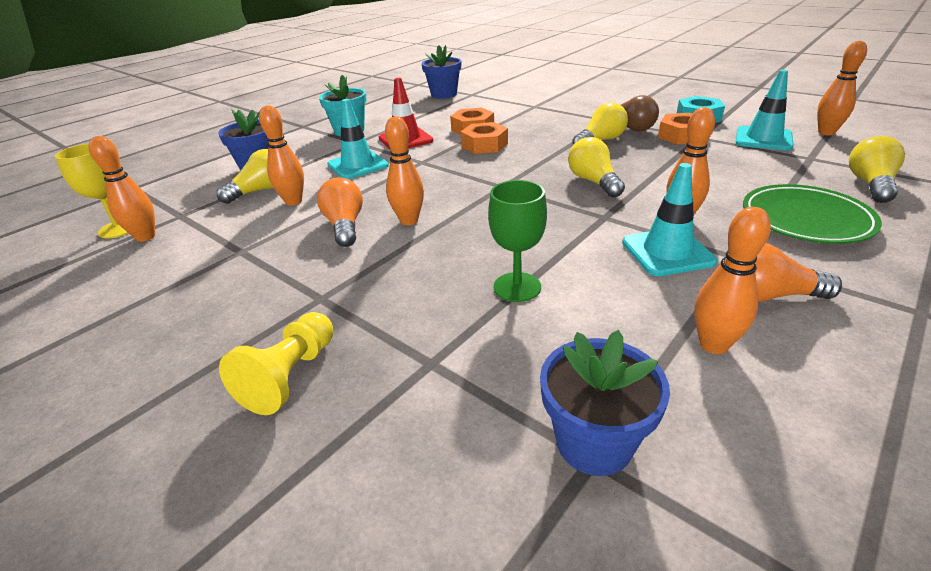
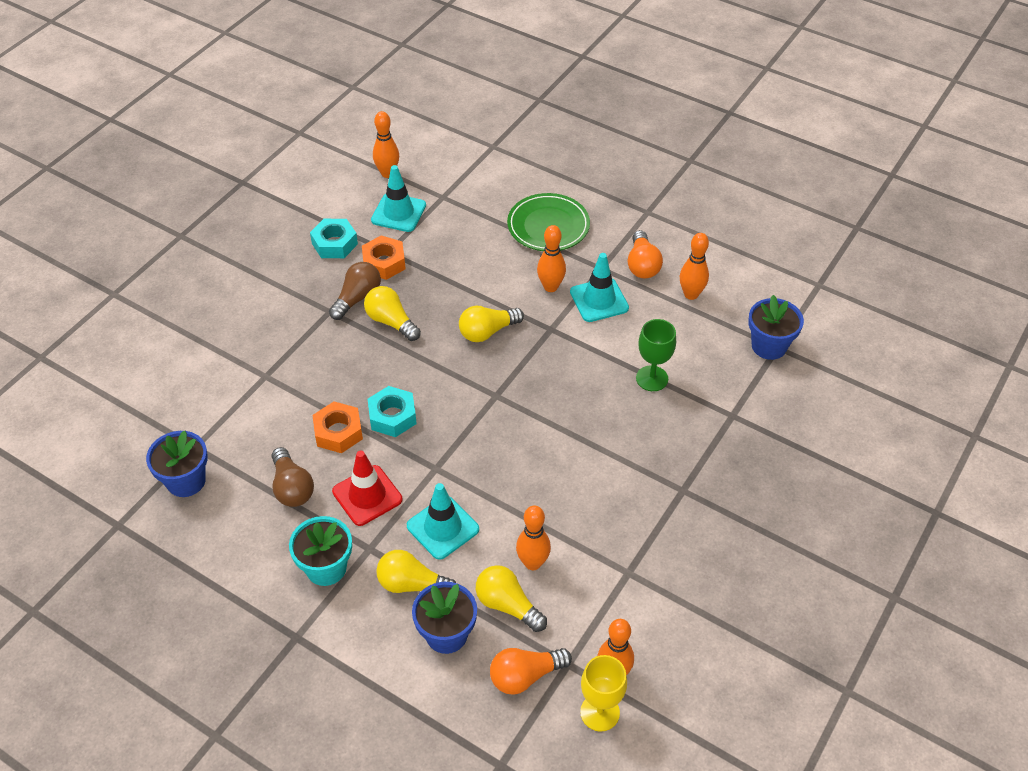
camera: 100 degrees left, 15 degrees up
yellow pawn [219,312,333,415] -> none
orange light bulb [317,177,363,247] -> orange light bulb moved to [490,648,572,695]
orange bowling pin [385,117,424,225] -> none
orange nut [461,122,508,154] -> turquoise nut [368,386,417,437]
yellow light bulb [849,136,905,203] -> yellow light bulb moved to [376,550,456,593]
none -> brown light bulb [272,447,314,507]

